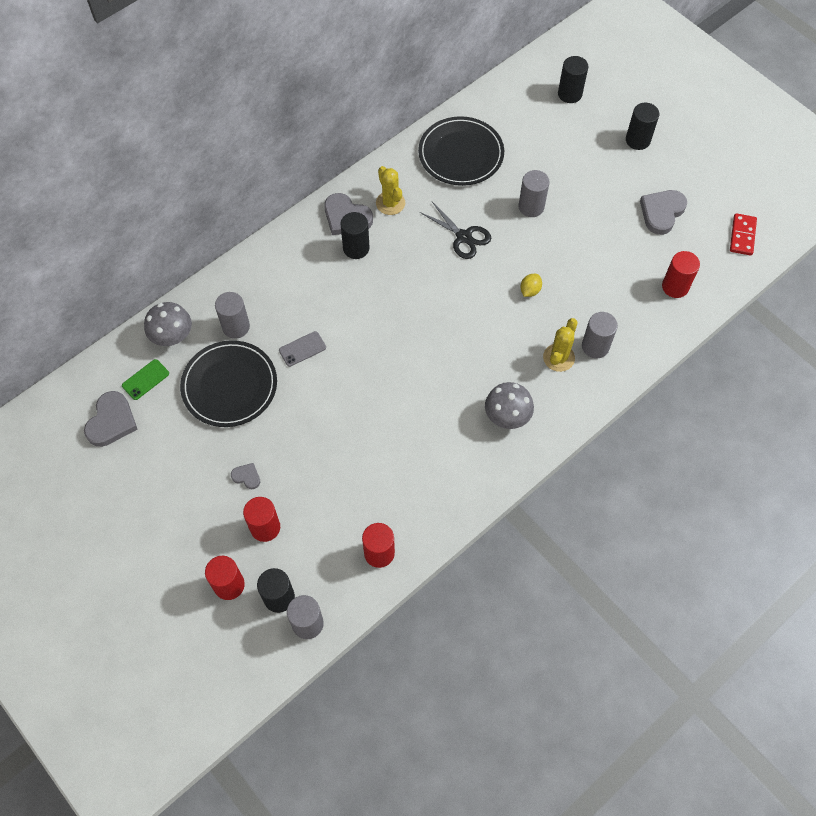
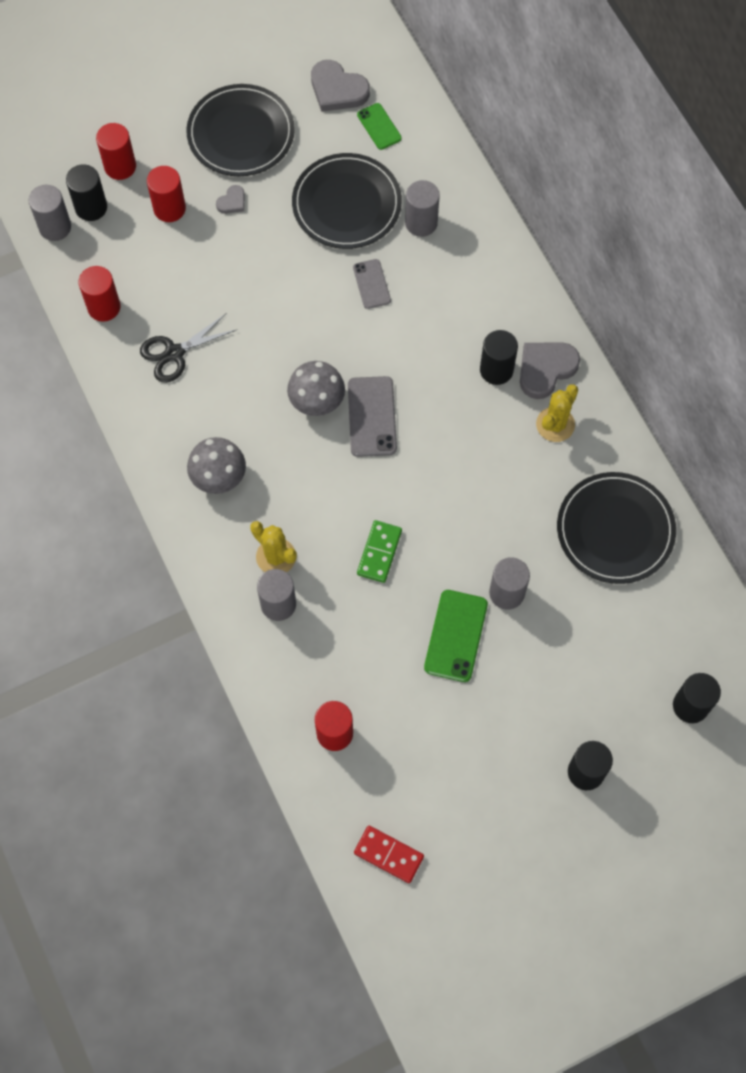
camera: 105 degrees right, 5 degrees up
grey mushroom [144,302,192,346] -> grey mushroom moved to [287,361,345,416]
yellow cactus [376,166,405,215] -> yellow cactus turned 45 degrees counterclockwise [536,384,579,442]
black scissors [420,202,491,259] -> black scissors moved to [140,313,238,383]
yellow lemon [520,274,542,297] -> green domino [357,520,402,583]
grey heart [640,190,687,235] -> none
none -> black plate [186,84,295,176]
none -> grey phone [348,376,397,457]
none -> green phone [424,590,488,682]

